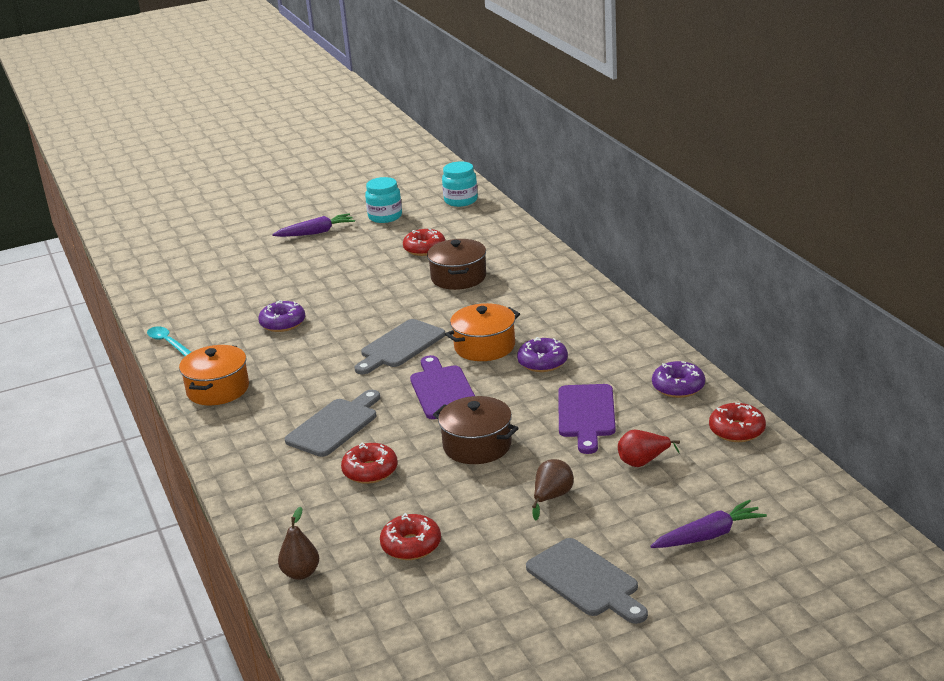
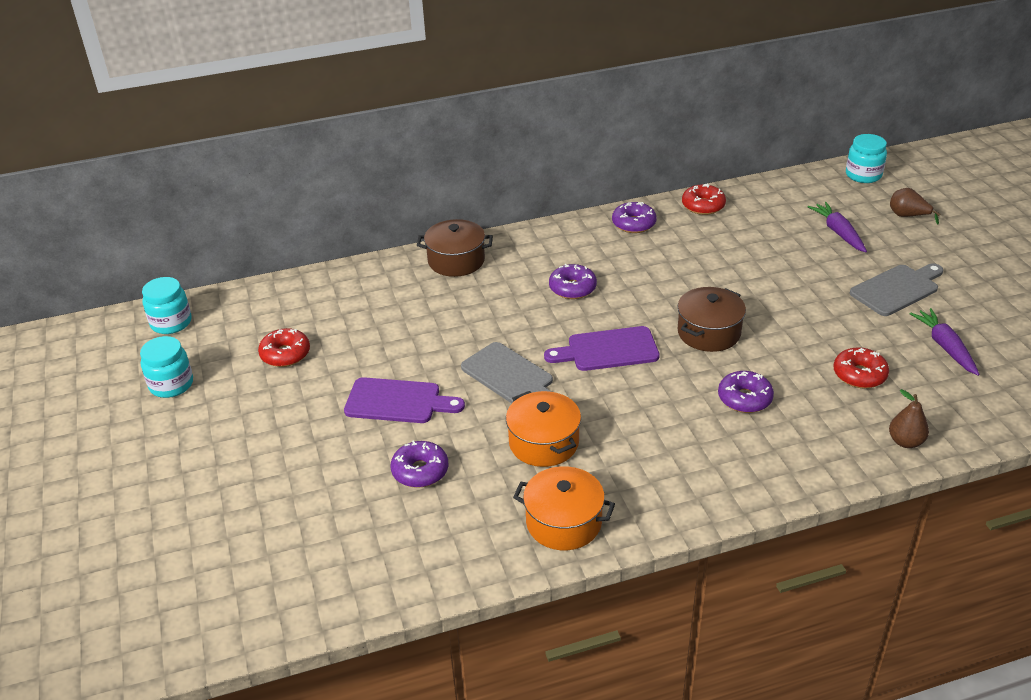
camera: 85 degrees left, 10 degrees up
turquoise spoon [147,326,191,356] -> none
purple carrot [272,213,355,237] -> purple carrot moved to [910,308,980,376]
grey cutting board [285,390,380,457] -> none
red donut [341,443,398,484] -> purple donut [718,371,774,413]
brown pot [427,239,486,290] -> brown pot moved to [417,219,493,277]
orange pot [445,303,520,361] -> orange pot moved to [506,391,581,467]
brown pear [532,459,574,521] -> brown pear moved to [890,188,941,225]
purple cutting board [558,384,616,454] -> purple cutting board moved to [344,377,465,423]
red pear [618,430,680,467] -> none
none -> turquoise jar [846,134,887,183]

